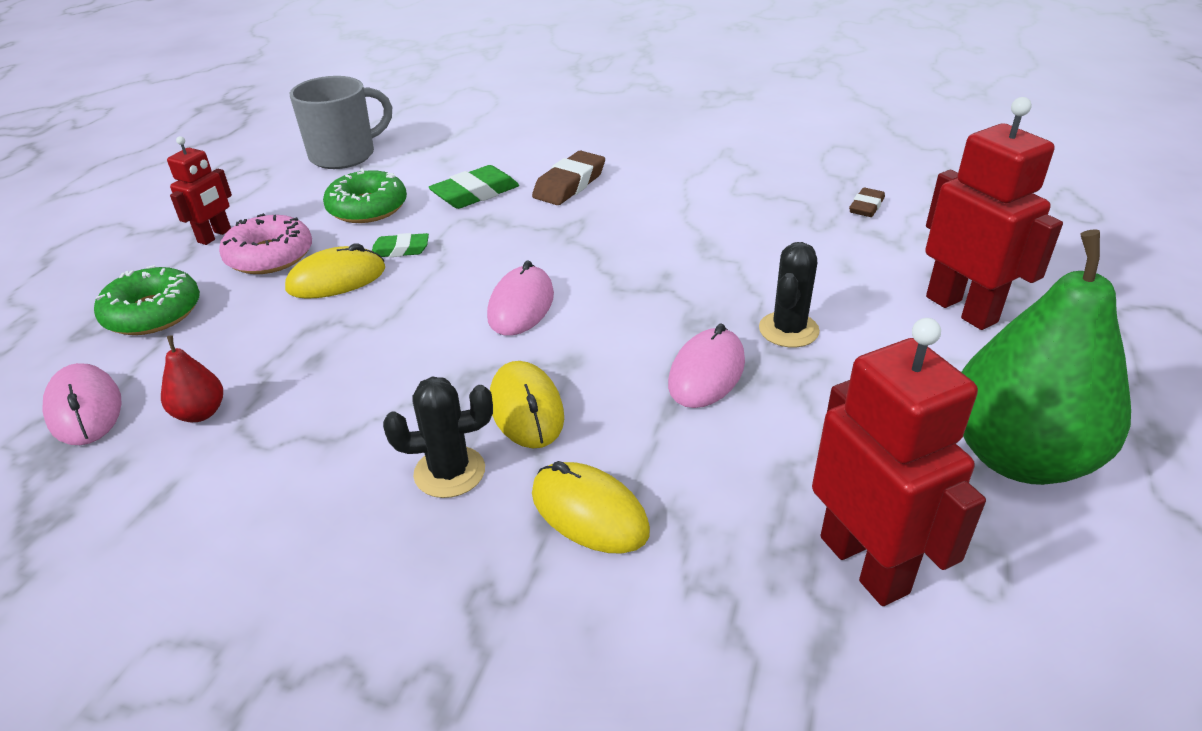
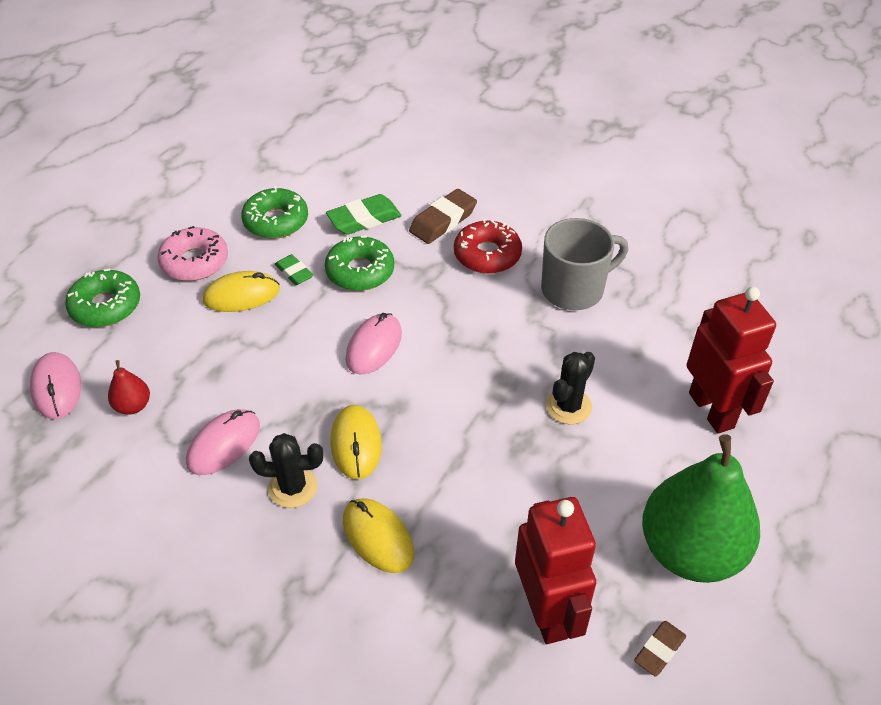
camera: 10 degrees right, 10 degrees up
red robot [167,136,232,245] -> none
grey mug [290,76,392,169] -> grey mug moved to [541,218,628,310]
green eraser [372,233,429,257] -> green eraser turned 45 degrees clockwise [275,254,313,285]
pink mouse [668,324,745,408] -> pink mouse moved to [186,409,260,475]
brown eraser [849,188,885,217] -> brown eraser moved to [634,621,686,676]
none -> green donut [325,235,394,291]
none -> red donut [454,219,522,274]

